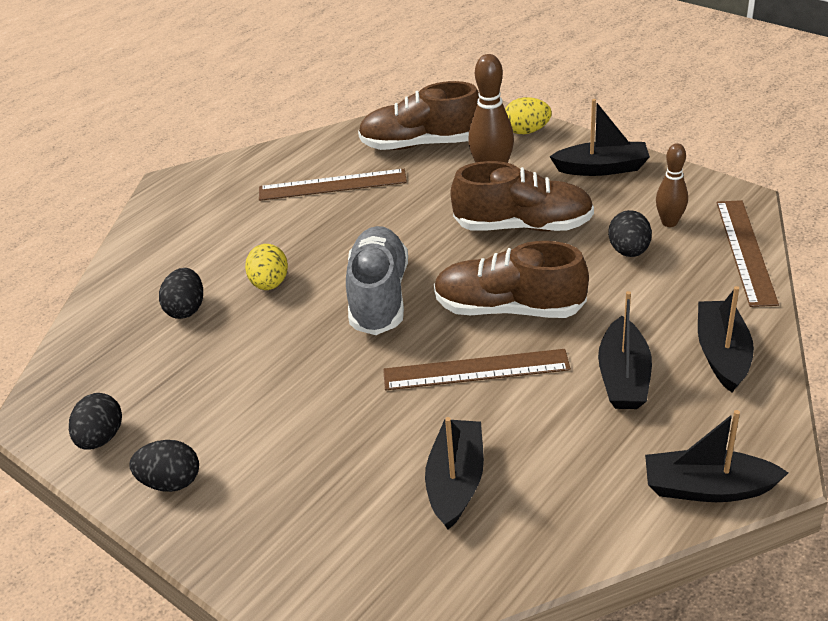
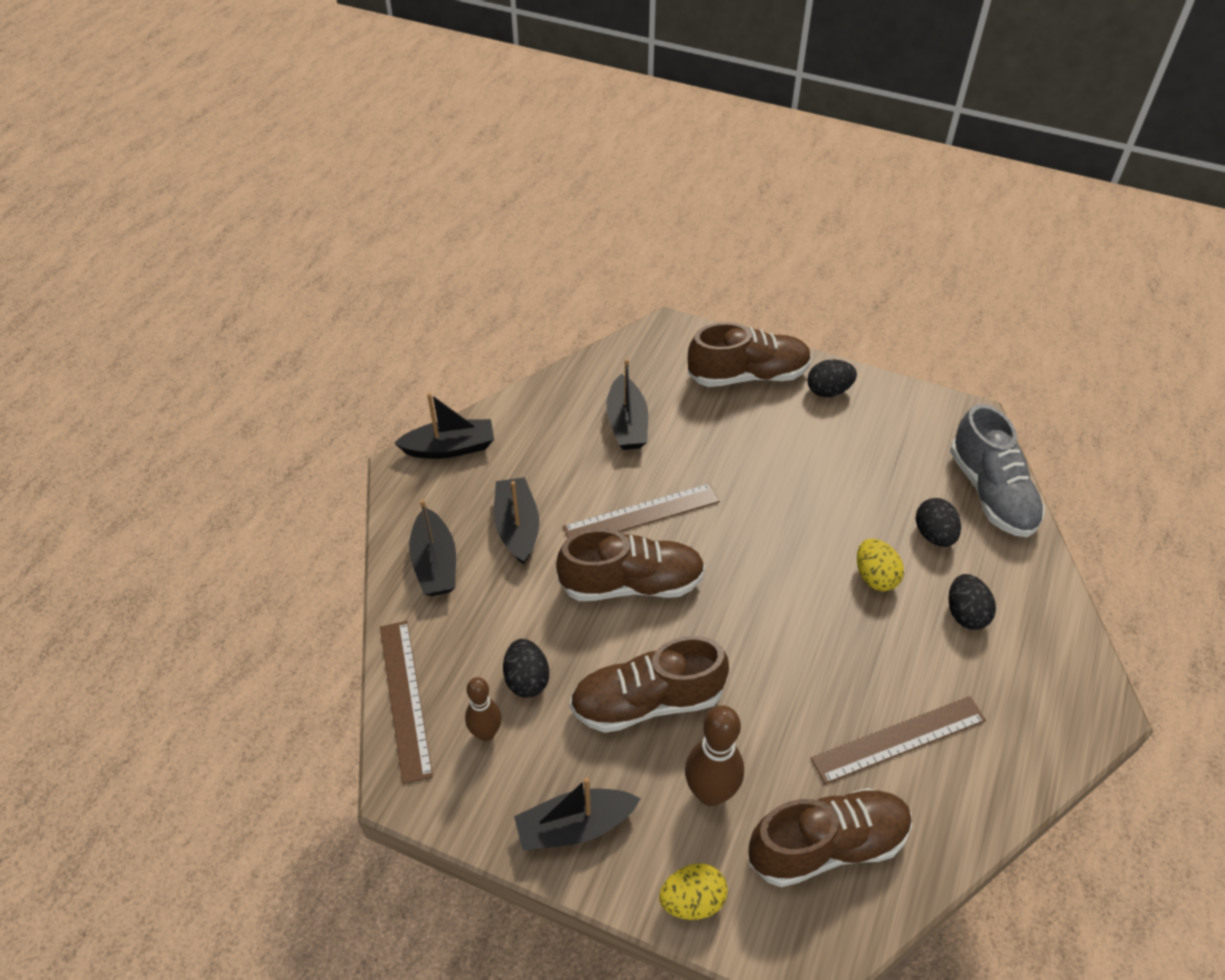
camera: 160 degrees right, 10 degrees up
black egg [69,393,122,450] -> black egg moved to [949,574,996,630]
grey shoe [346,226,408,335] -> grey shoe moved to [950,404,1045,537]
none -> brown shoe [688,322,812,387]

